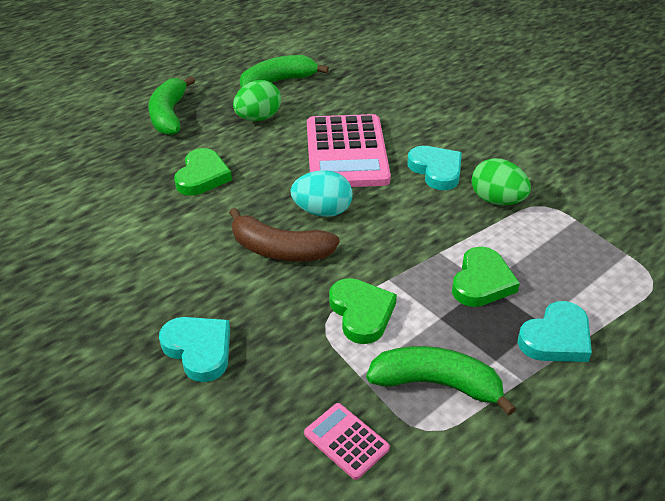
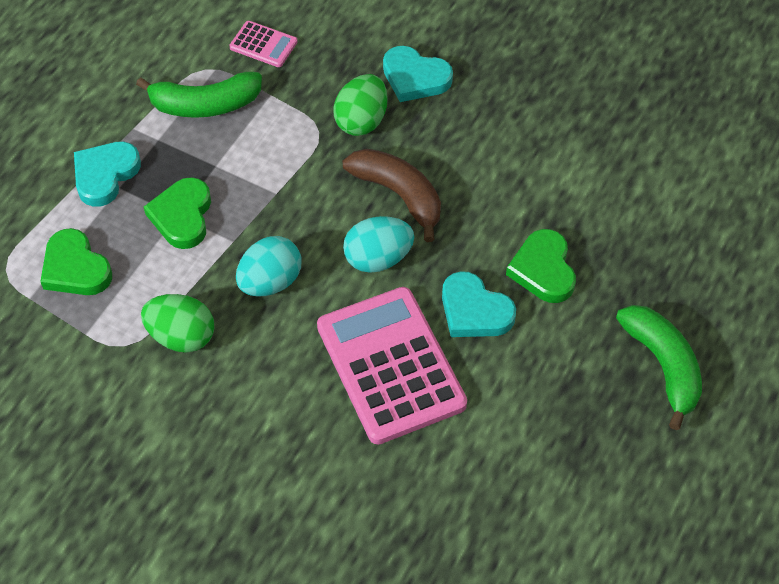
camera: 160 degrees right, 15 degrees up
brown banana [229,208,340,262] -> brown banana turned 45 degrees clockwise [343,149,441,242]
green egg [233,80,281,121] -> green egg moved to [333,74,388,136]
green banana [240,55,329,88] -> none
green heart [329,278,397,344] -> green heart moved to [40,228,112,295]
turquoise heart [408,146,462,190] -> turquoise heart moved to [442,271,516,337]
none -> turquoise egg [236,236,302,297]

